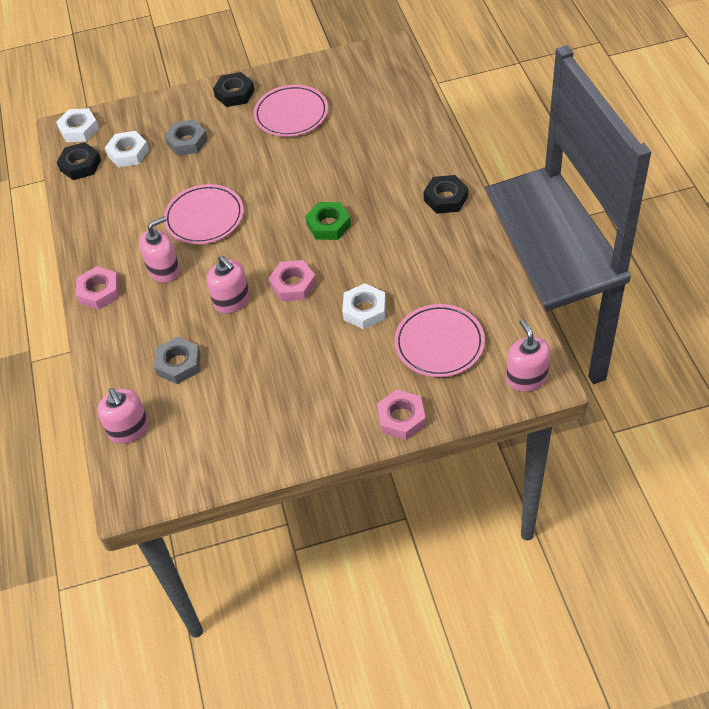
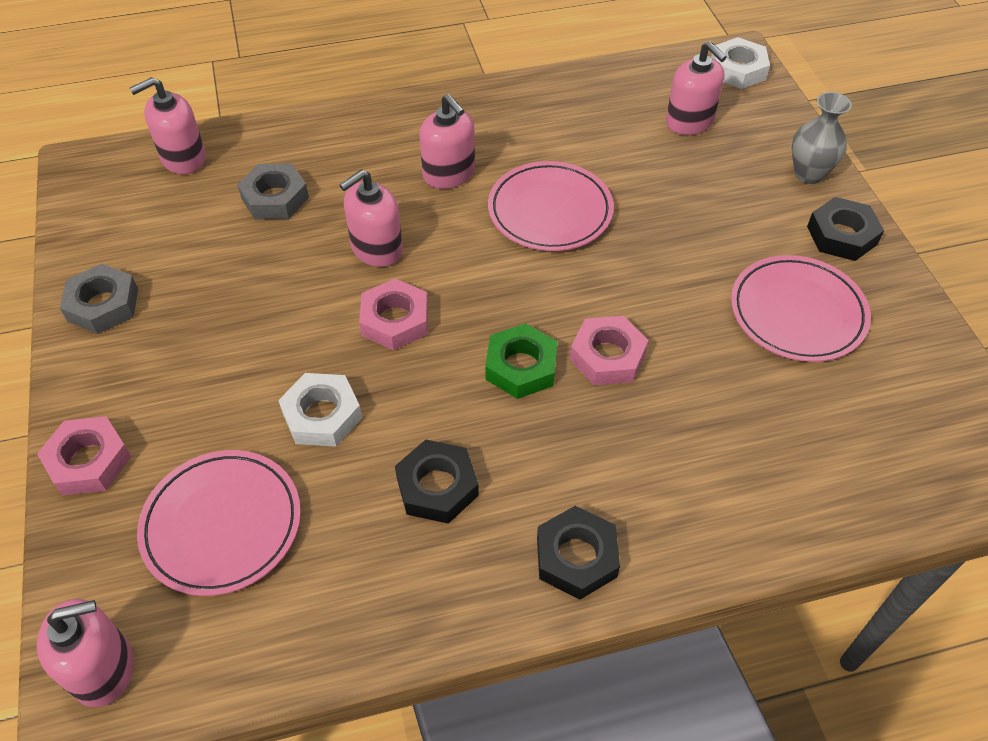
camera: 85 degrees right, 0 degrees up
black nut [57,142,101,180] -> black nut moved to [395,440,479,524]
pink nut [76,266,119,310] -> pink nut moved to [570,316,649,385]
white nut [105,131,149,167] -> pink soap dispenser [666,41,727,135]
grey nut [164,120,208,156] -> grey nut moved to [60,264,138,334]
none -> grey vase [792,92,852,184]

